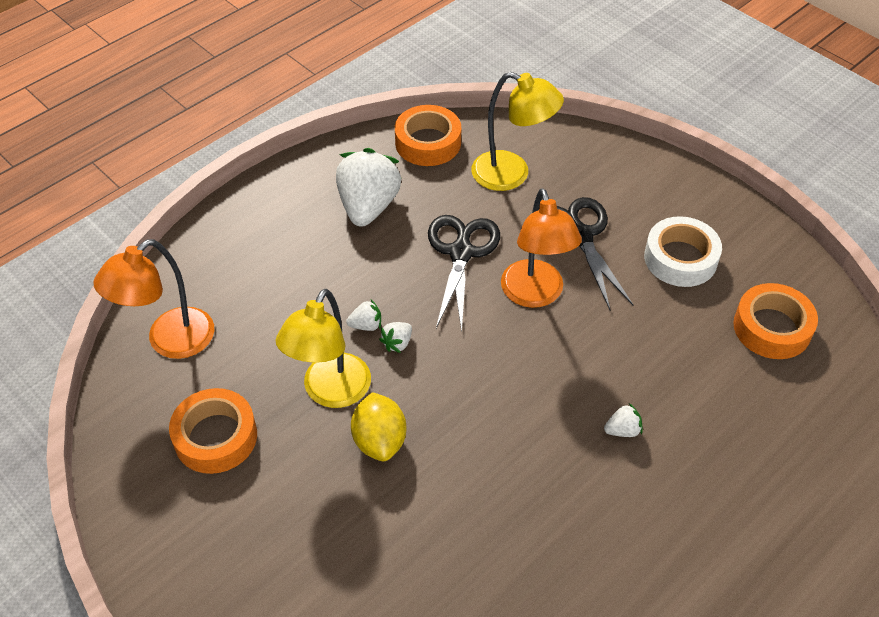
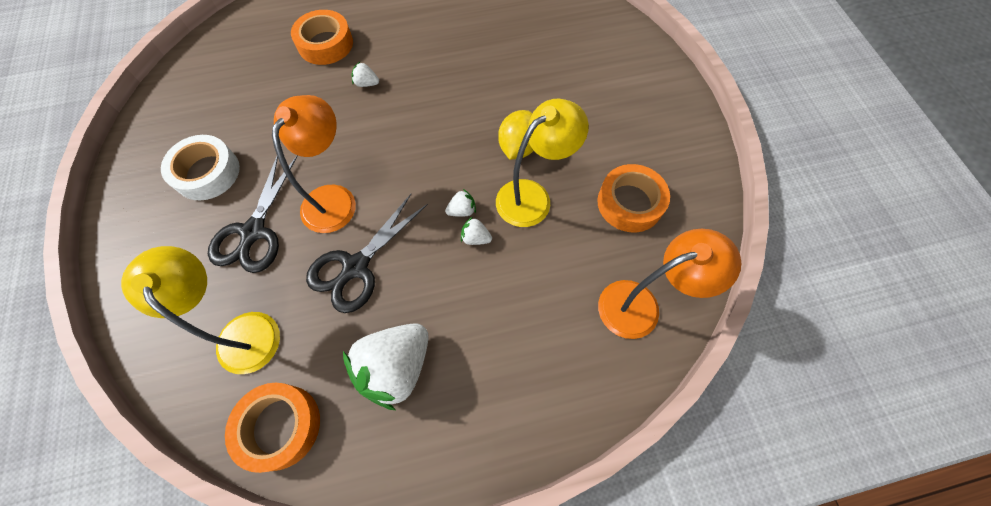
camera: 150 degrees left, 15 degrees up
orange tape [733,283,818,359] -> orange tape moved to [291,10,353,65]

